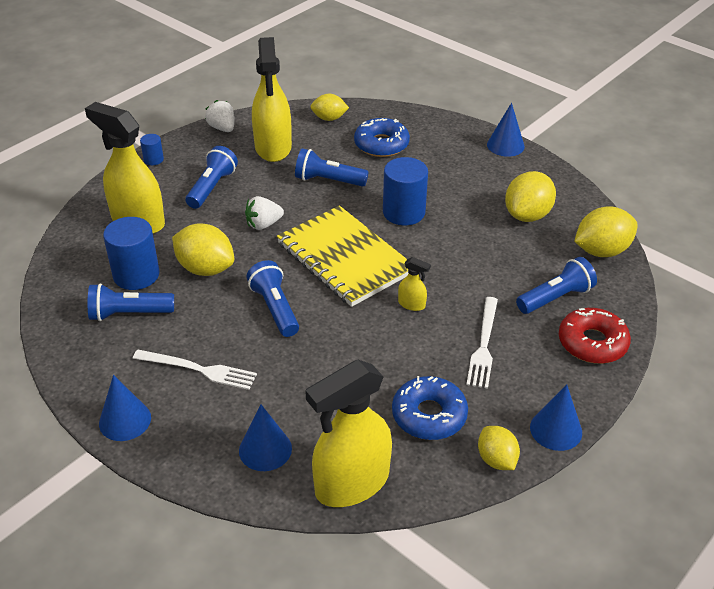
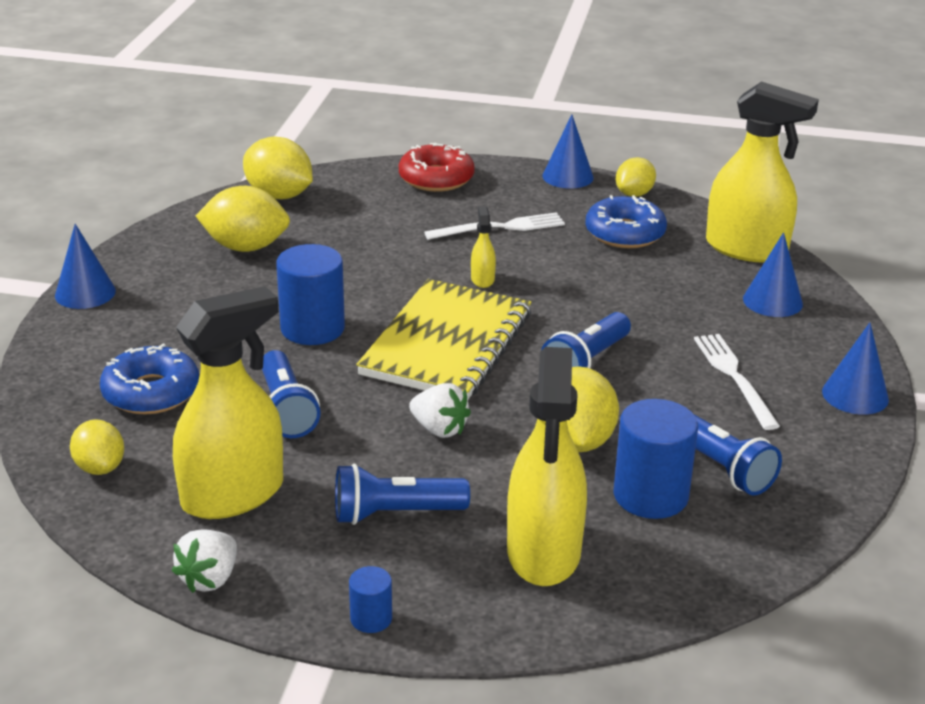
camera: 120 degrees left, 10 degrees down
blue flashlight [516,257,597,314] -> none

